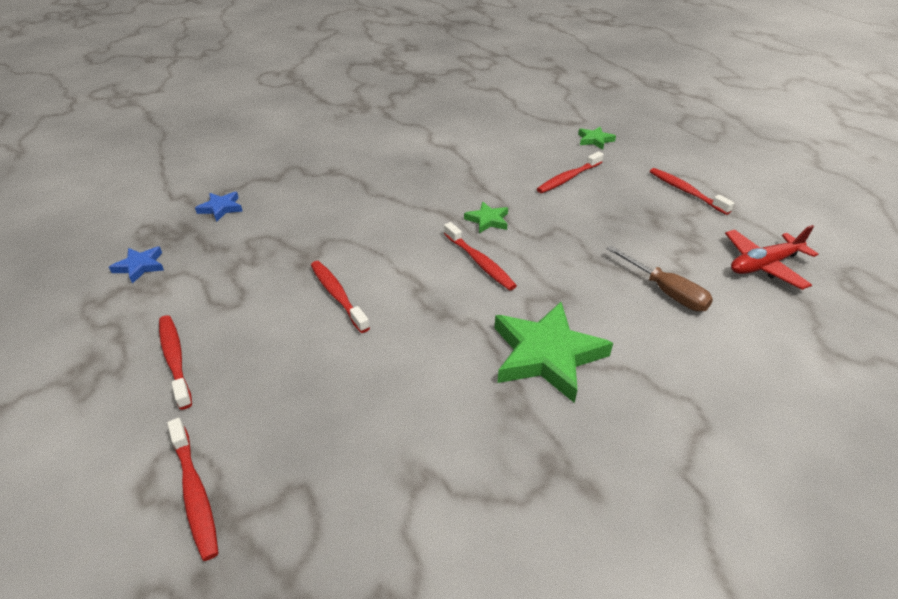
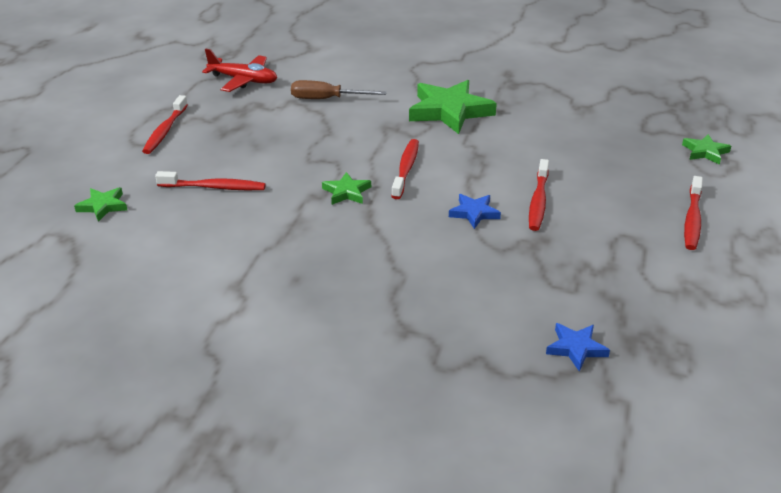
camera: 135 degrees left, 5 degrees down
blue star [109,246,164,284] -> blue star moved to [449,194,501,229]
red toothbrush [167,418,219,561] -> green star [682,134,731,165]
brown screwdriver [606,246,713,311] -> brown screwdriver turned 90 degrees counterclockwise [291,80,387,99]

